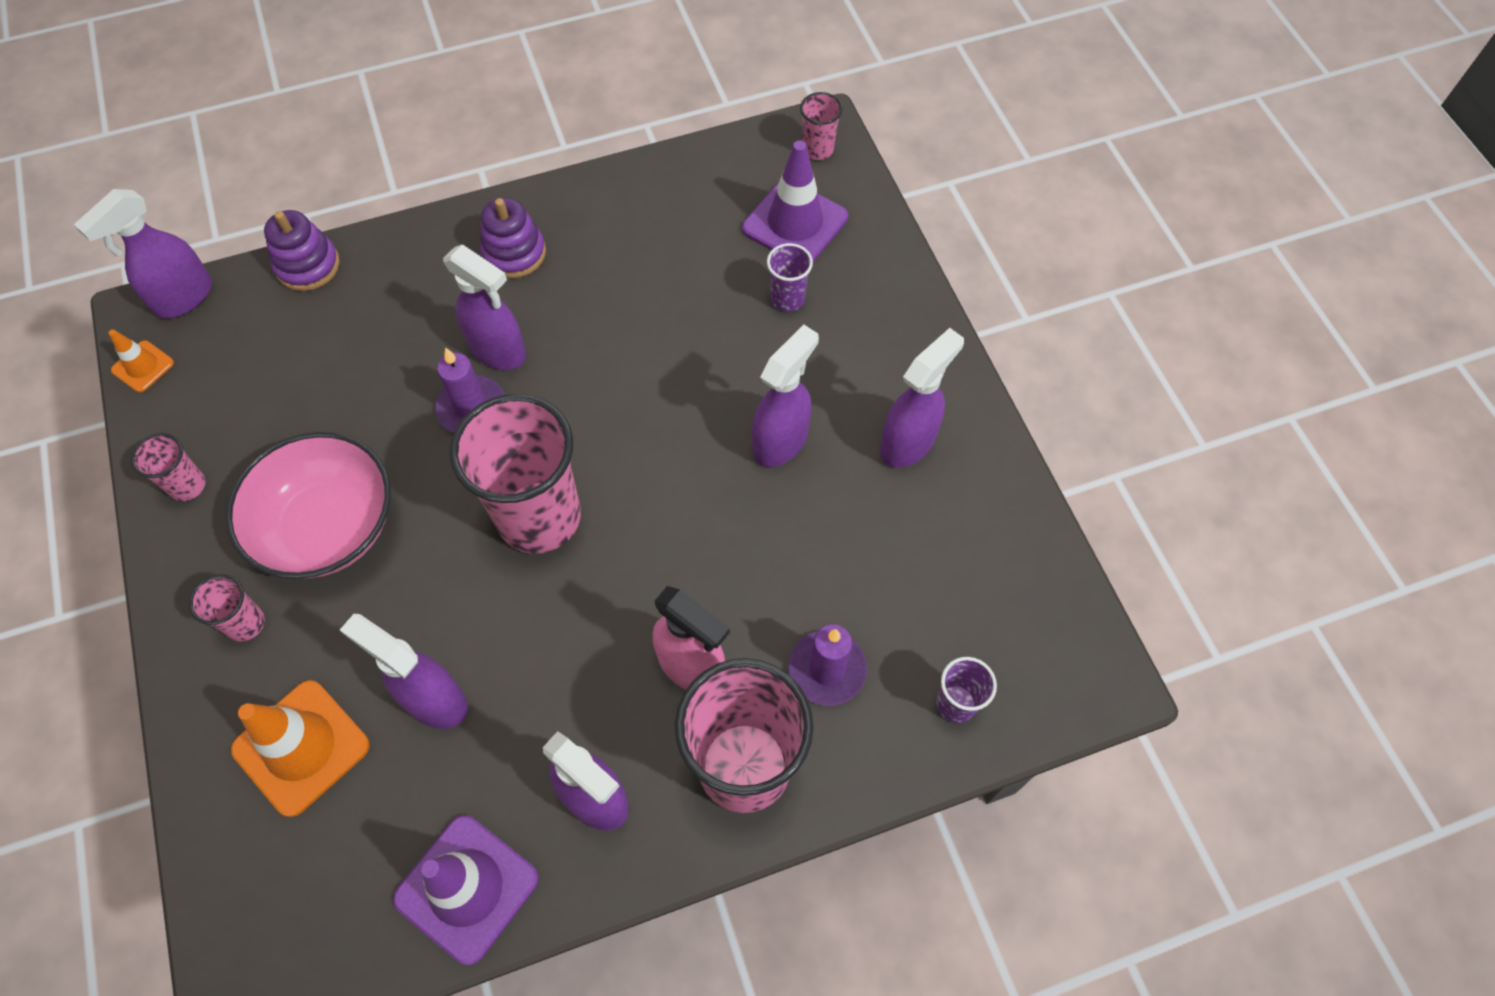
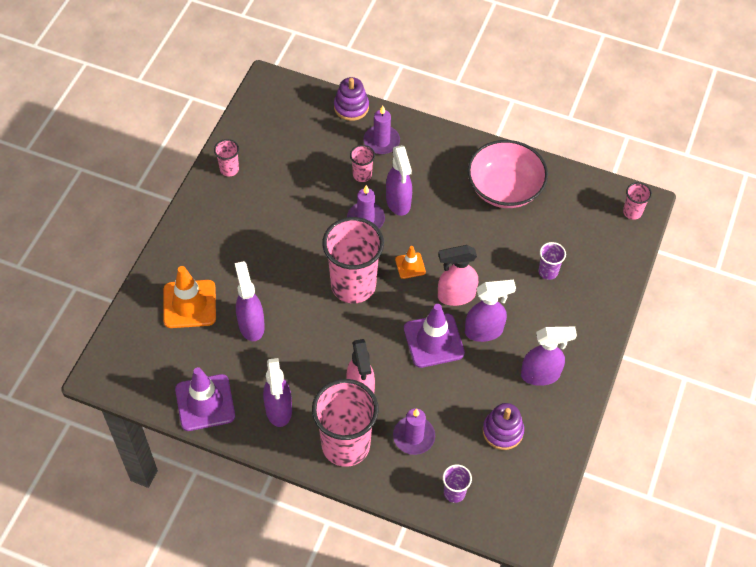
camera: 40 degrees right, 5 degrees down
purple spray bottle [74,189,212,318] -> none
orange traffic cone [109,329,174,392] -> orange traffic cone moved to [395,246,426,279]
pink cup [189,574,265,642] -> pink cup moved to [350,145,375,182]
pink bowl [226,432,391,579] -> pink bowl moved to [467,140,548,208]
purple stacking toy [480,197,546,278] -> purple stacking toy moved to [483,403,524,450]
purple traffic cone [742,140,848,262] -> purple traffic cone moved to [404,304,465,368]
none -> purple candle [363,106,400,154]
none -> pink spray bottle [438,245,478,306]

